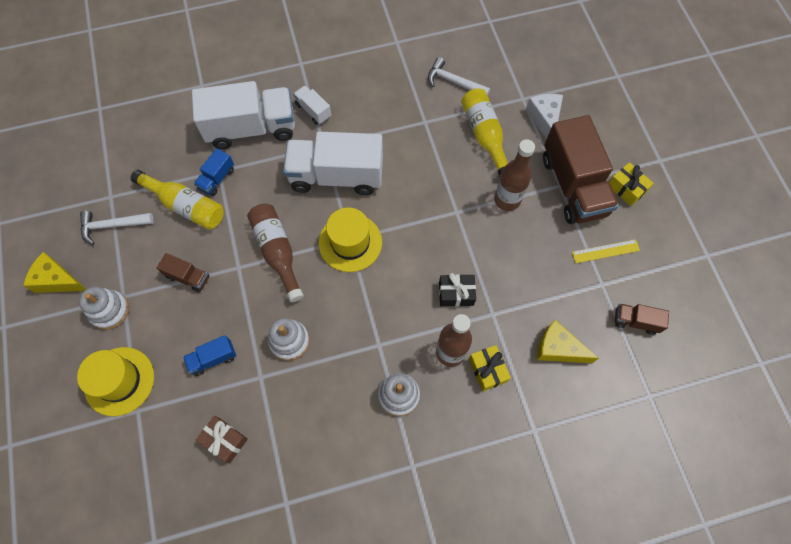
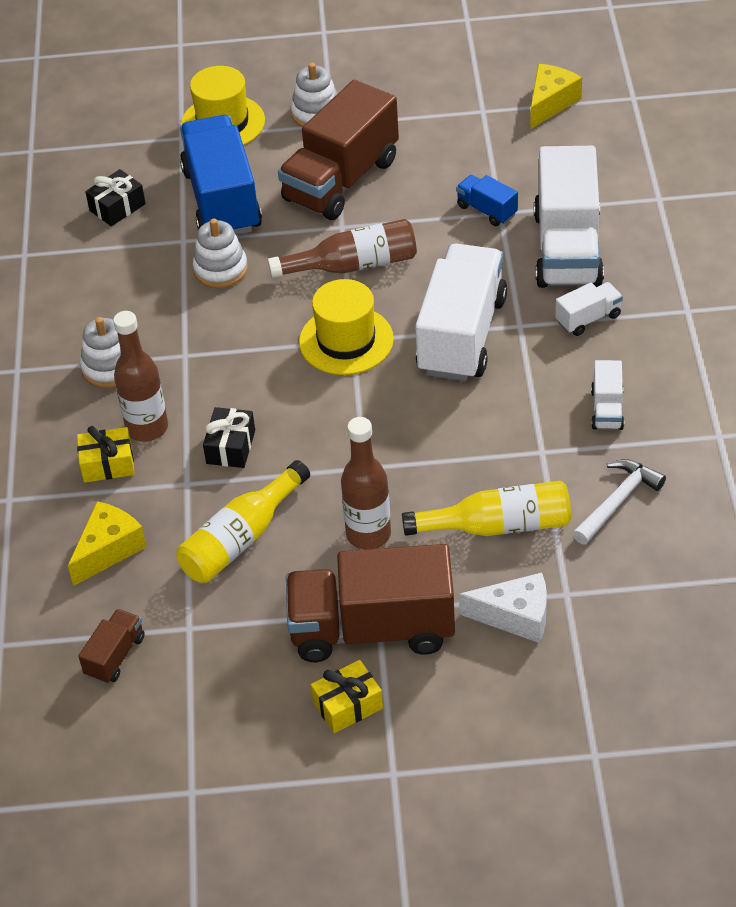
camera: 105 degrees right, 20 degrees down
yellow cheese [23,252,86,293] -> yellow cheese moved to [530,64,582,129]
white hammer [80,211,154,245] -> none
yellow bottle [131,170,224,230] -> yellow bottle moved to [176,460,310,583]
brown truck [157,253,210,292] -> brown truck [278,80,399,220], size x2.23
blue truck [183,335,236,376] -> blue truck [180,115,262,235], size x2.23
brown gift [196,416,248,463] -> black gift [85,169,146,226]
yellow ruler [572,239,640,263] -> none
none -> white truck [591,360,624,430]

